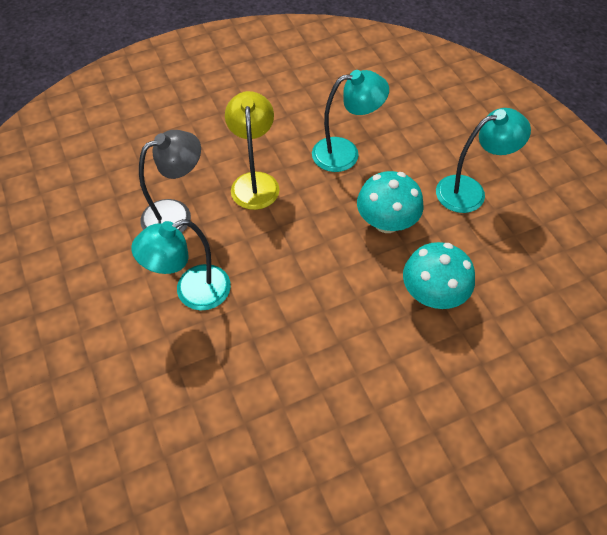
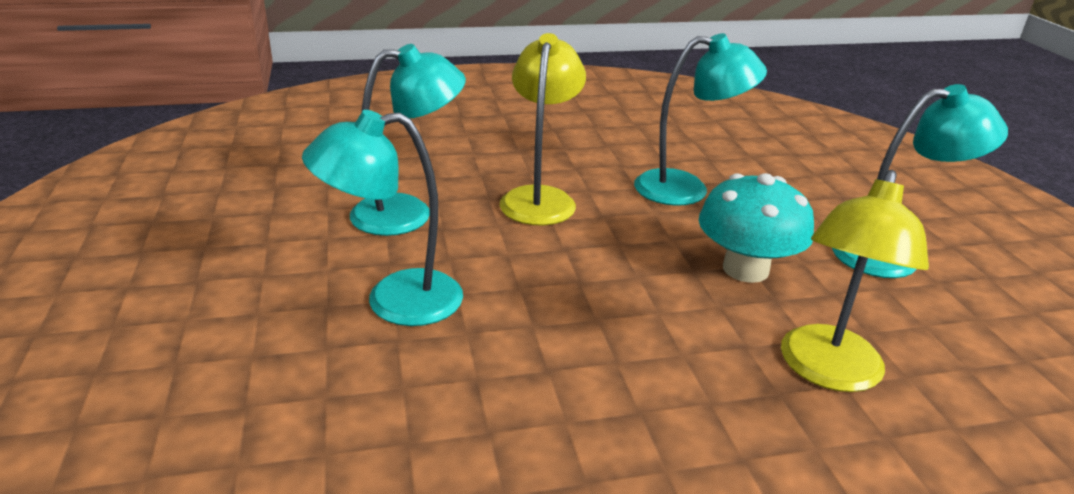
camera: 10 degrees right, 25 degrees down
grey lamp [139,130,201,233] -> turquoise lamp [350,44,466,236]
turquoise mushroom [403,242,475,309] -> yellow lamp [781,170,929,392]

